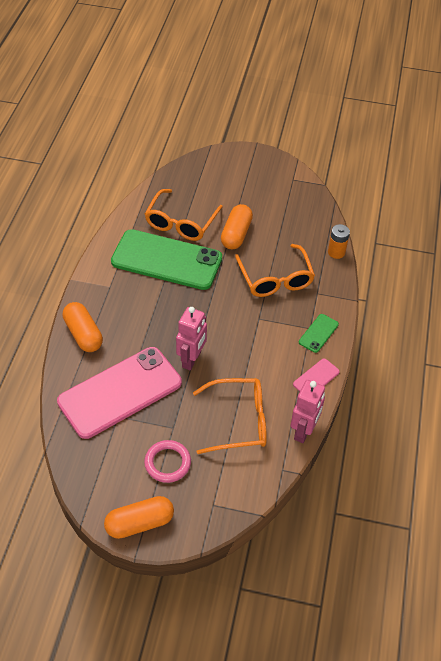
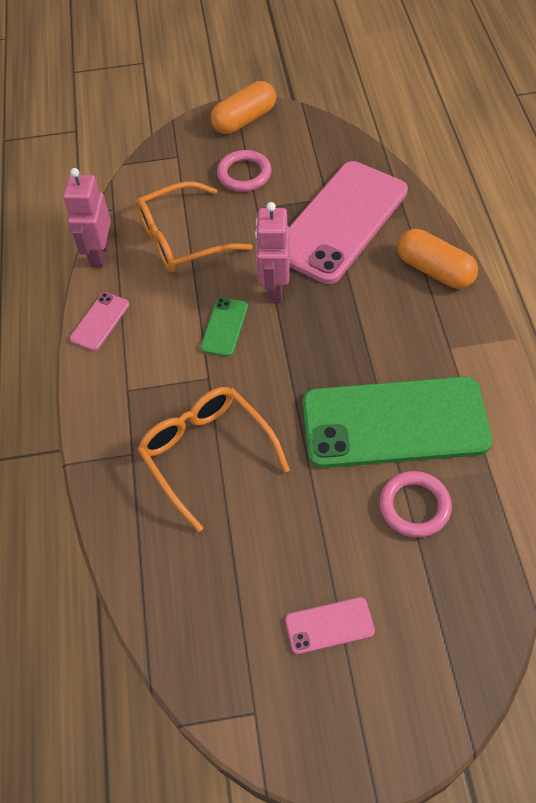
camera: 165 degrees right, 5 degrees up
orange glasses [145,189,223,241] -> pink ring [379,471,452,538]
orange capsule [221,204,253,249] -> none
green phone [299,314,339,353] -> green phone moved to [200,298,248,357]
orange battery [328,224,350,259] -> none
none -> pink phone [285,597,375,654]

